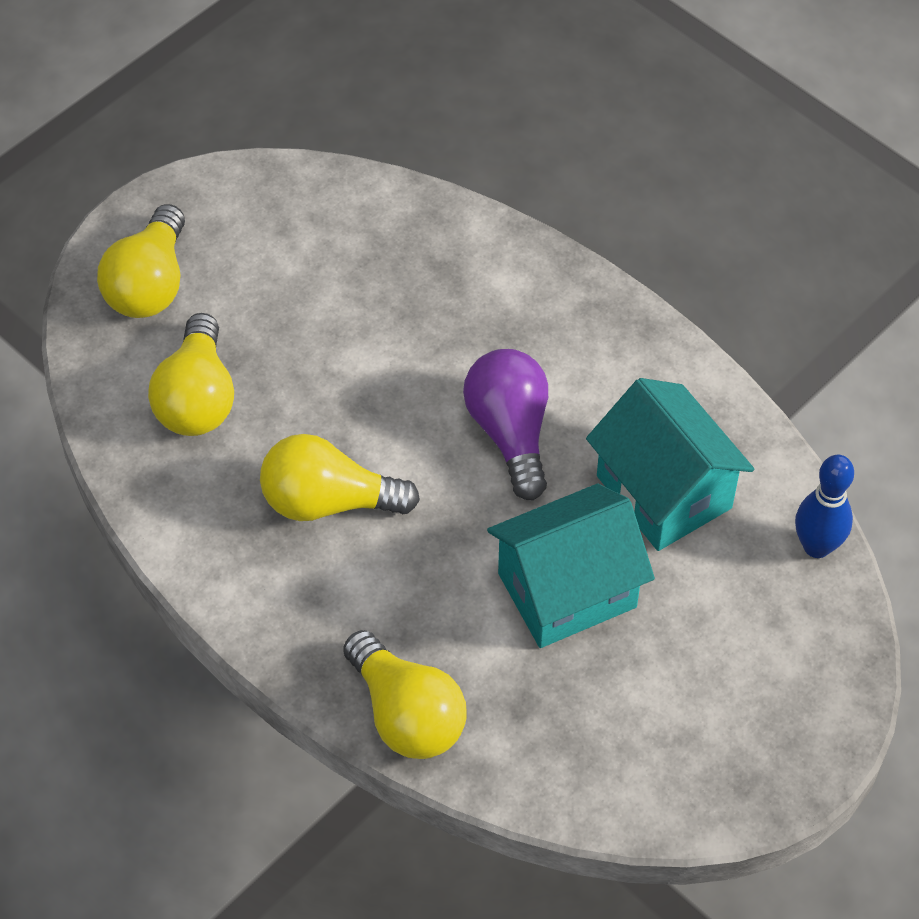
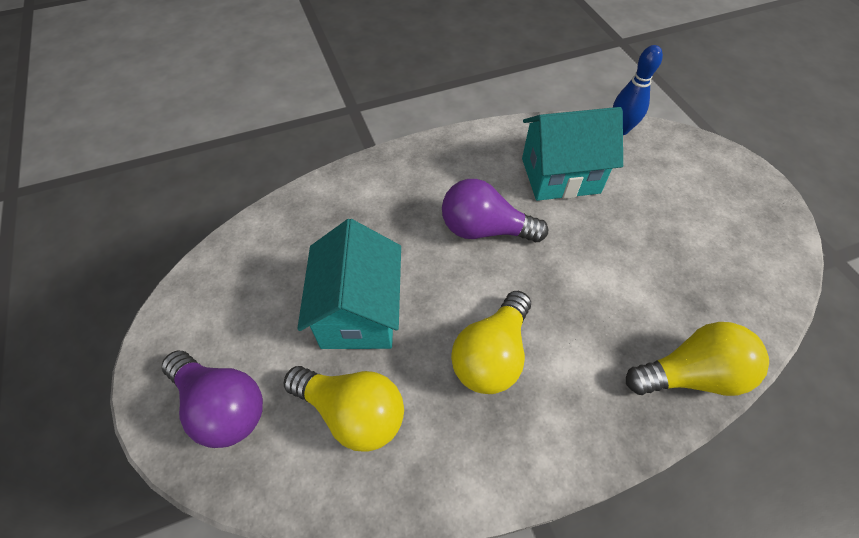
camera: 65 degrees left, 0 degrees up
yellow light bulb [97,204,185,318] -> purple light bulb [162,351,263,448]
turquoise house [487,484,655,648] -> turquoise house moved to [297,219,401,349]

